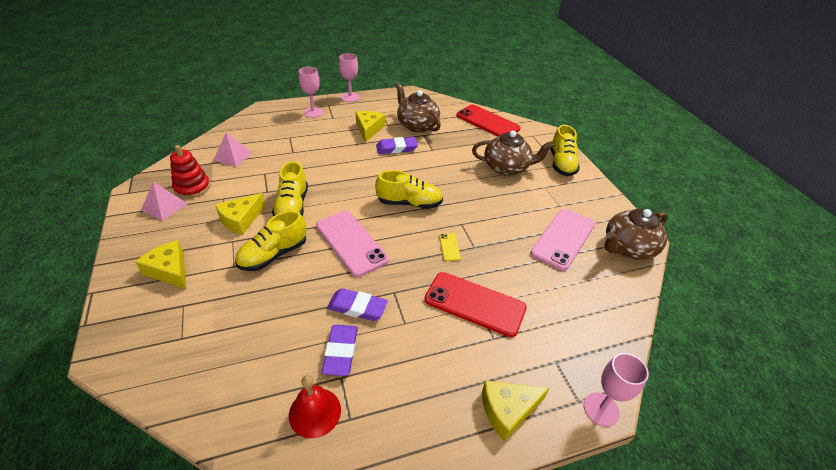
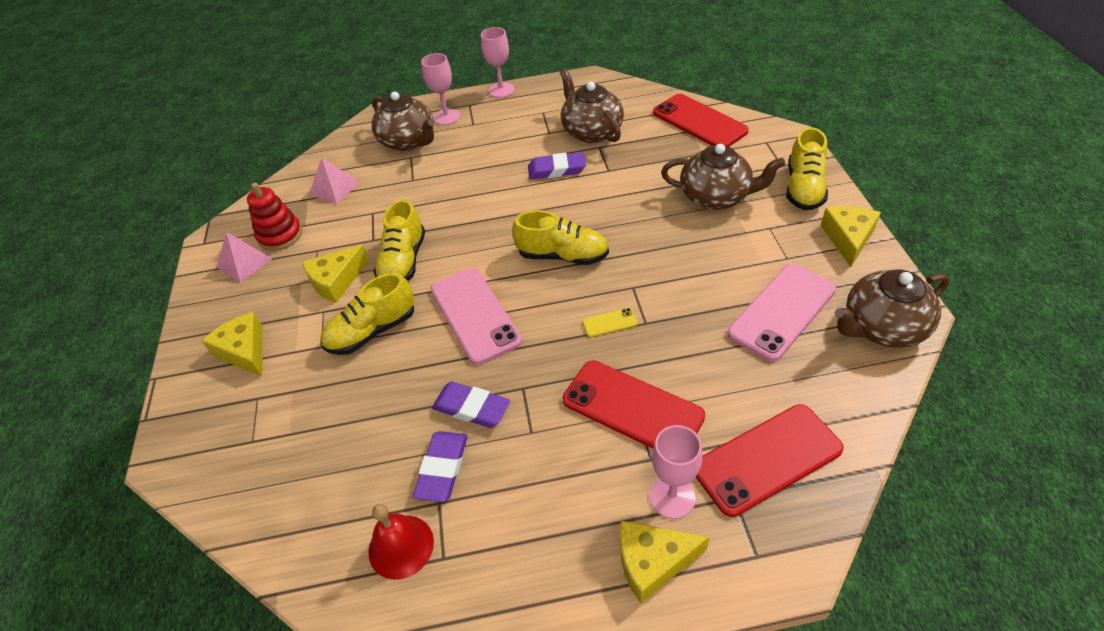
camera: 15 degrees right, 5 degrees up
yellow cheese [355,111,385,142] -> yellow cheese moved to [821,206,881,267]
yellow phone [439,233,461,261] -> yellow phone turned 75 degrees clockwise [582,308,638,337]
pink goblet [584,353,649,427] -> pink goblet moved to [650,425,703,519]
none -> brown teapot [371,91,434,151]
none -> red phone [696,404,844,517]

